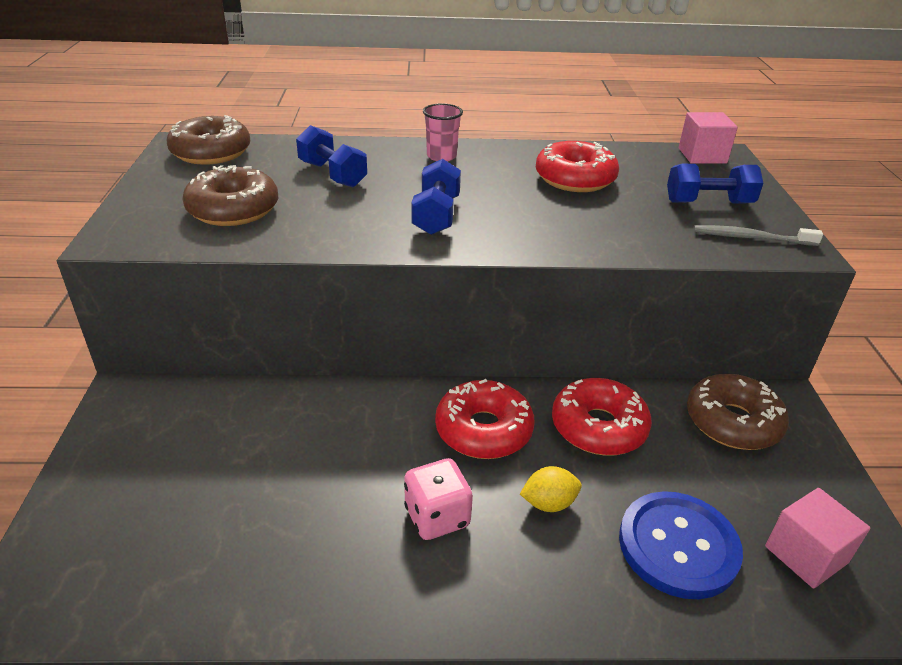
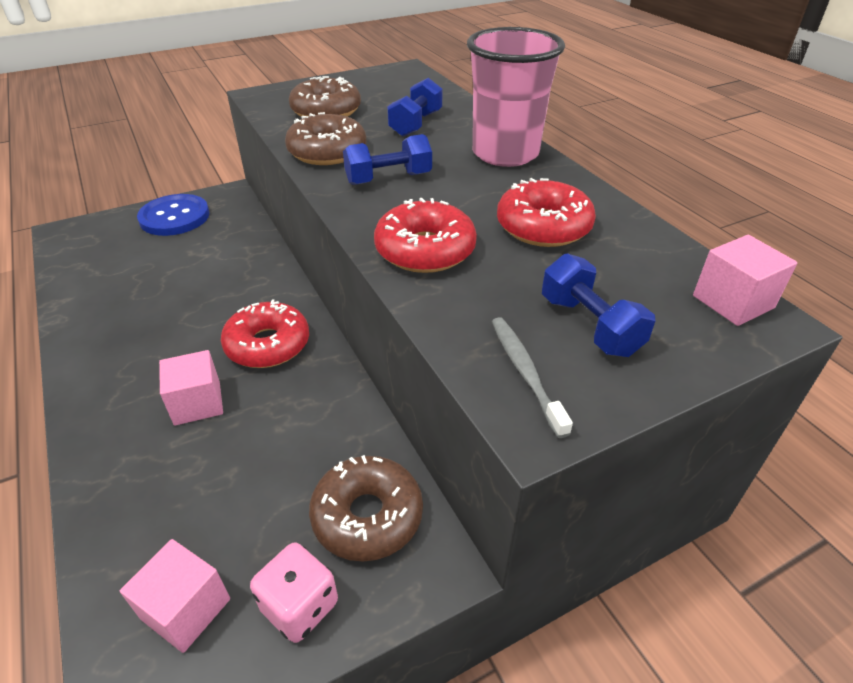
camera: 65 degrees right, 5 degrees up
brown donut [166,115,251,165] -> brown donut moved to [285,112,366,165]
pink dice [404,458,473,540] -> pink dice moved to [250,543,338,643]
pink cup [423,103,463,162] -> pink cup [467,27,565,167], size x2.19
yellow lemon [520,466,582,512] -> pink cube [159,350,223,426]
red donut [552,378,652,456] -> red donut moved to [374,198,477,273]
blue button [619,491,743,599] -> blue button moved to [137,194,210,236]

